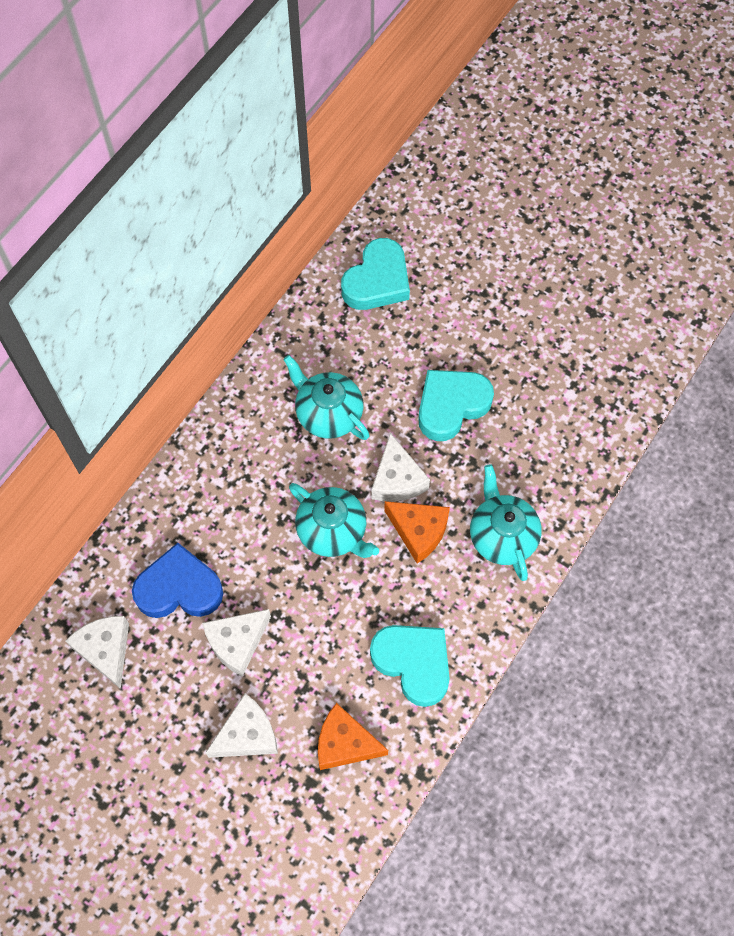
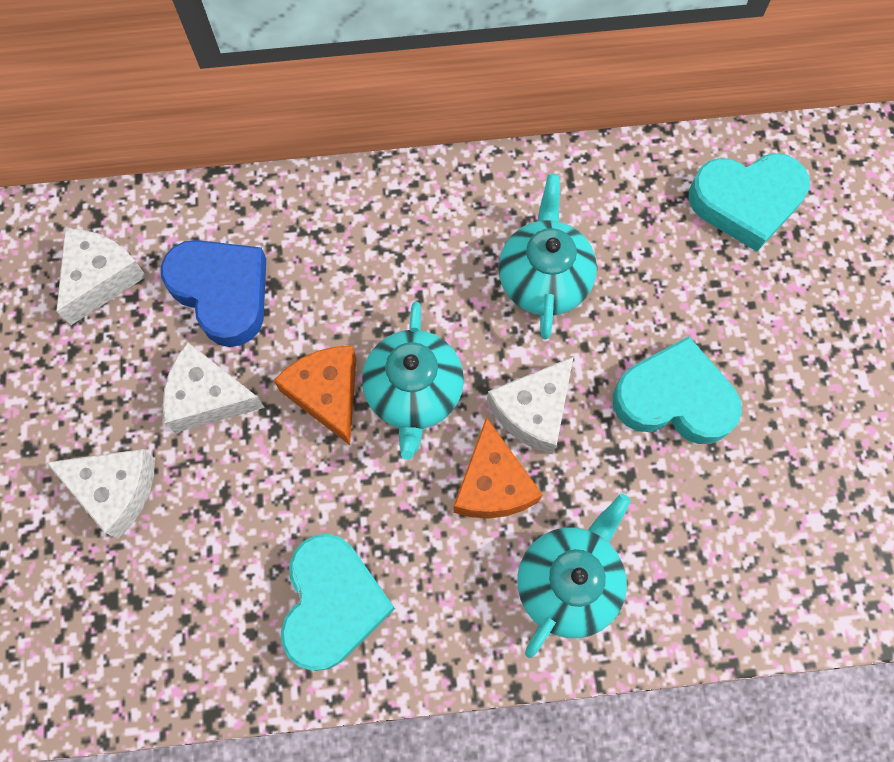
camera: 50 degrees right, 5 degrees up
orange cheese [318,703,388,770] -> orange cheese moved to [274,346,356,445]

